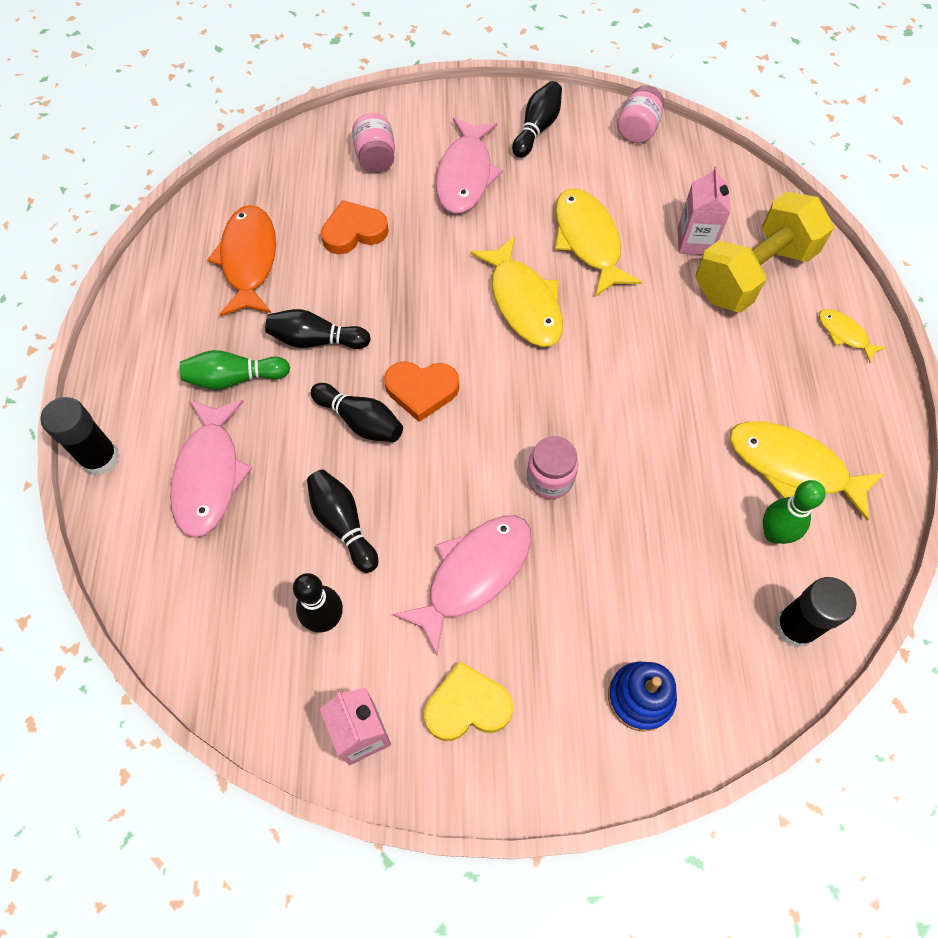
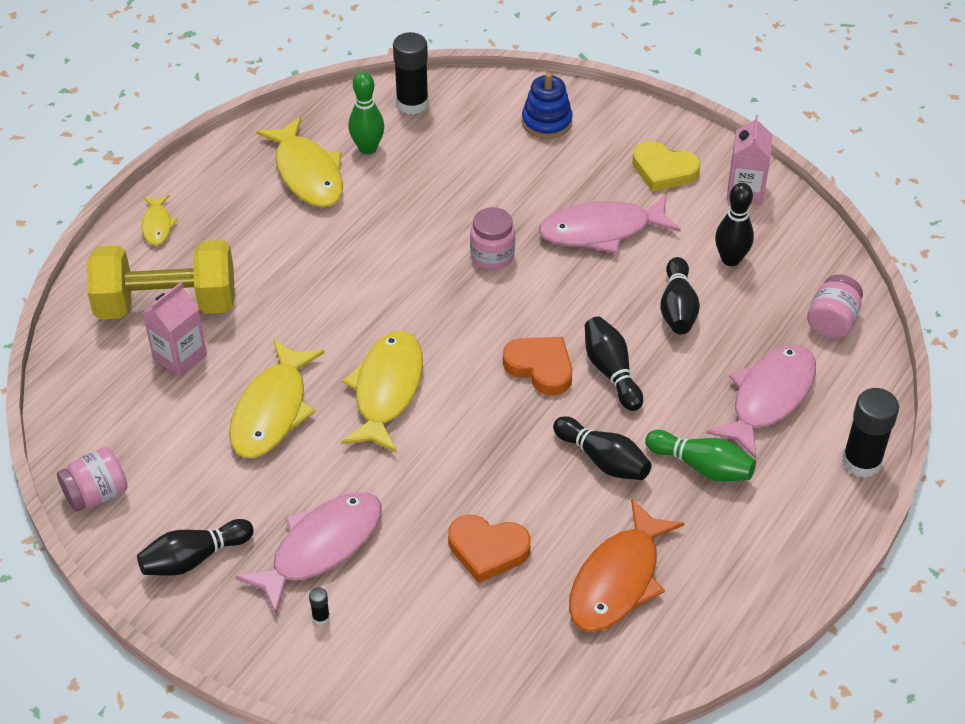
camera: 145 degrees left, 15 degrees down
pink jar [352,113,395,173] -> pink jar moved to [807,274,863,338]
none -> black glue stick [309,587,330,625]

